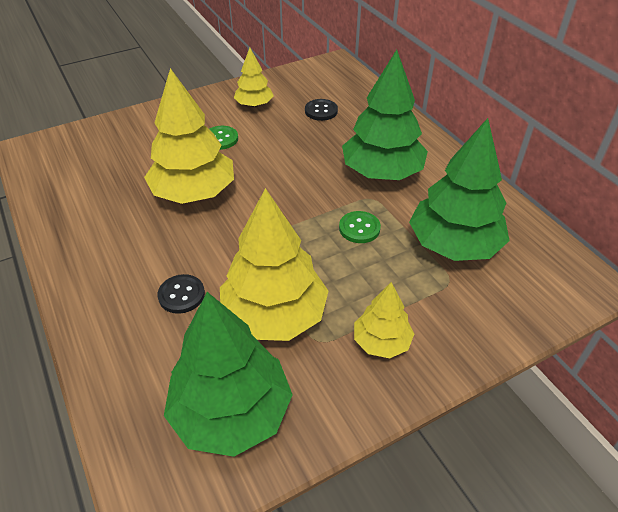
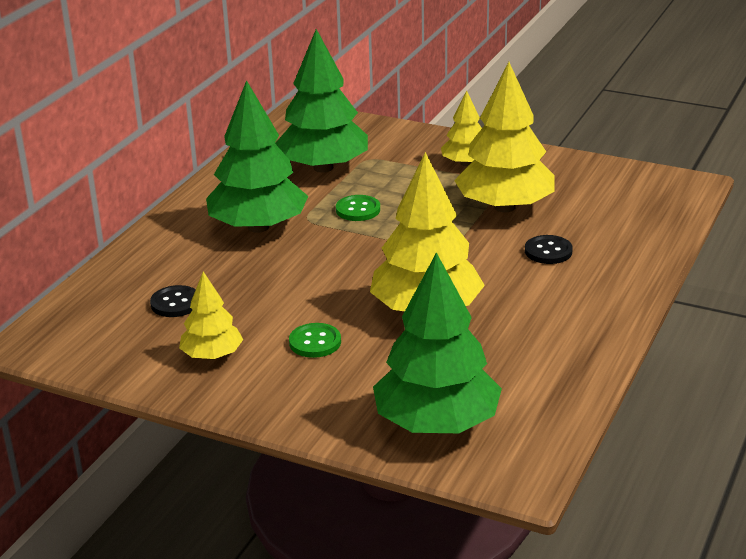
camera: 125 degrees left, 15 degrees down
green tree [164,292,293,457] -> green tree moved to [373,252,502,433]

